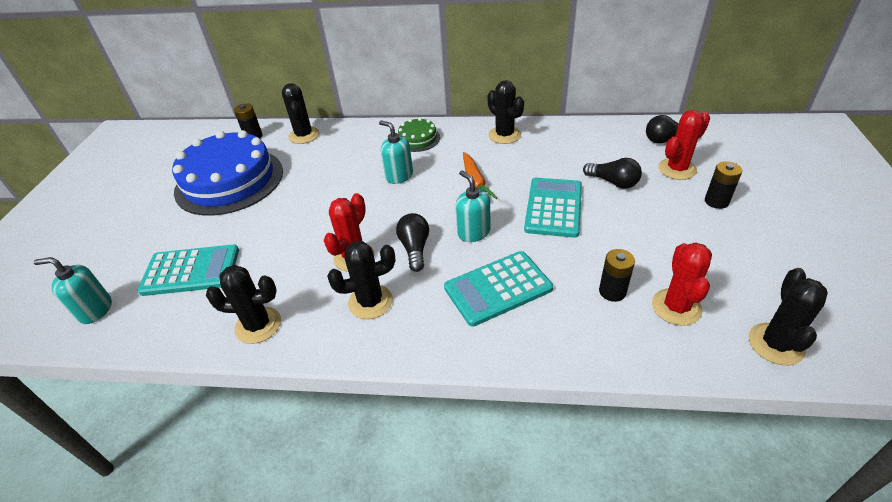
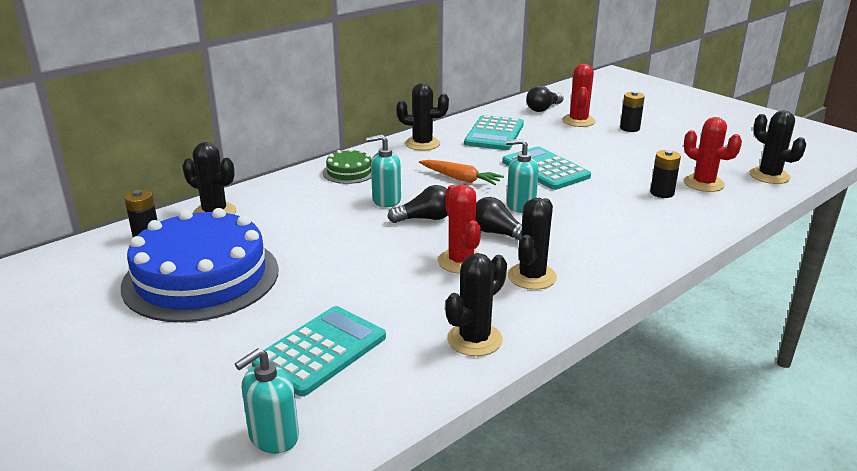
camera: 50 degrees left, 15 degrees down
turquoise calculator [444,251,553,327] -> turquoise calculator moved to [464,115,524,150]
black light bulb [583,158,642,189] -> black light bulb moved to [387,185,448,223]

